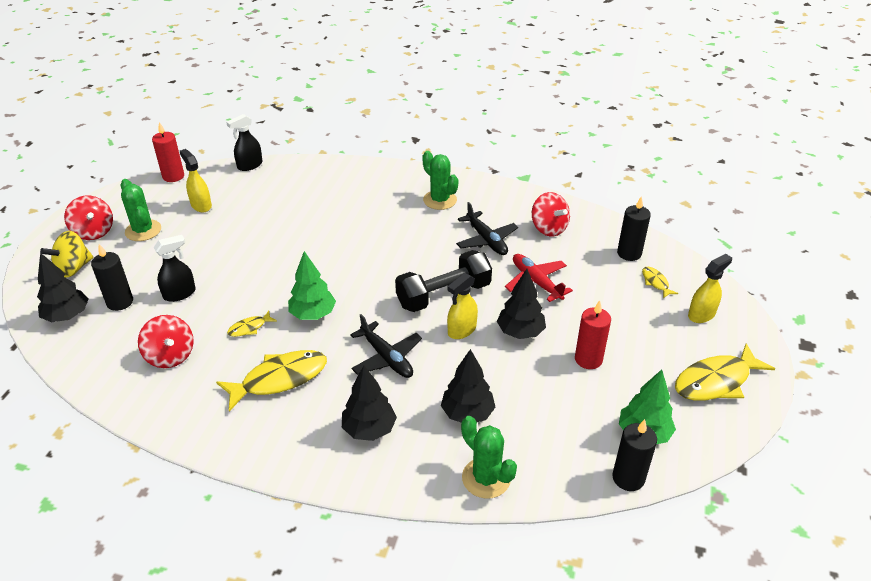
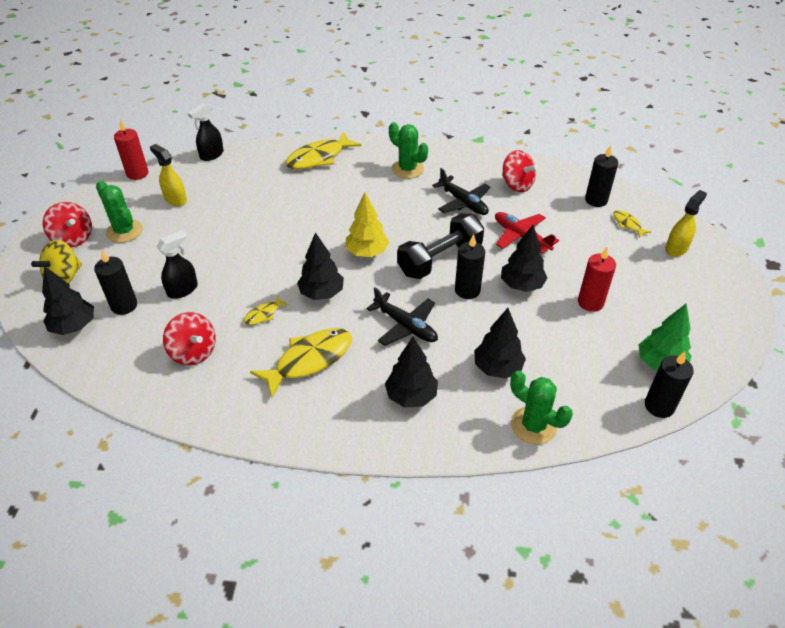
camera: 10 degrees left, 5 degrees up
green tree [288,251,336,320] -> black tree [297,232,344,300]
yellow spray bottle [447,273,478,339] -> black candle [455,234,485,299]
yellow fish [675,343,775,401] -> yellow fish moved to [285,132,361,169]
none -> yellow tree [346,192,389,257]

